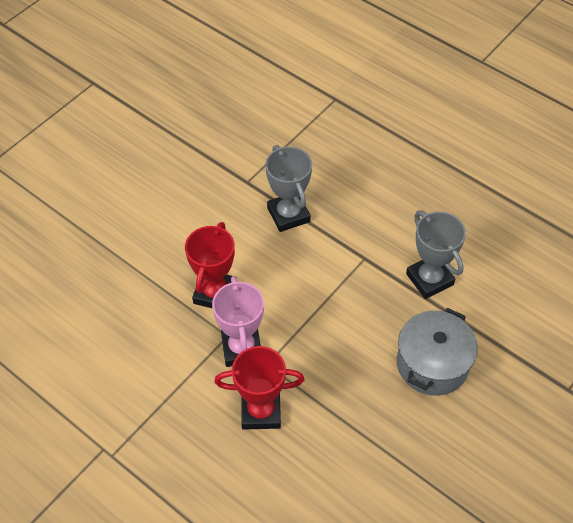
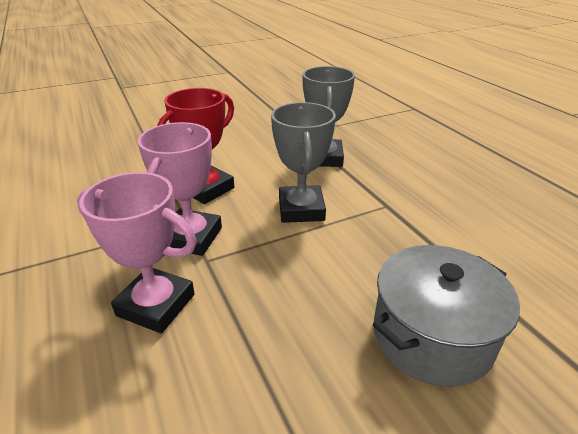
camera: 25 degrees right, 20 degrees down
red trophy [214,346,305,430] -> pink trophy [77,172,197,333]
grey trophy [406,210,466,299] -> grey trophy moved to [271,102,336,223]

